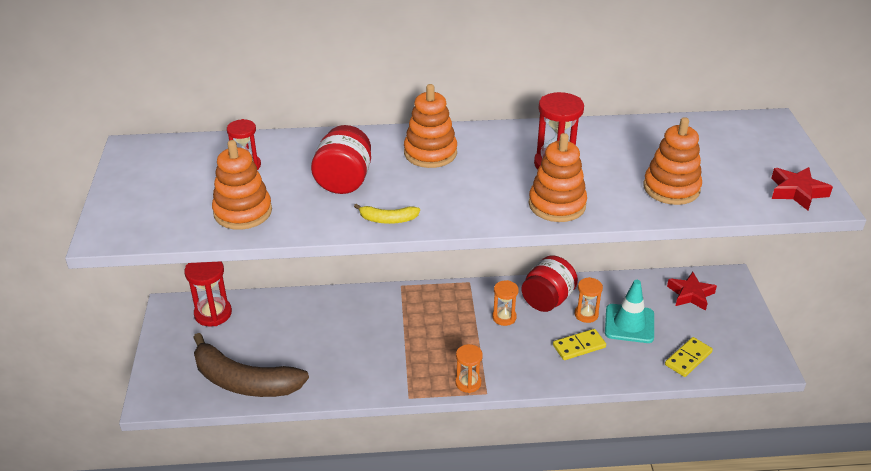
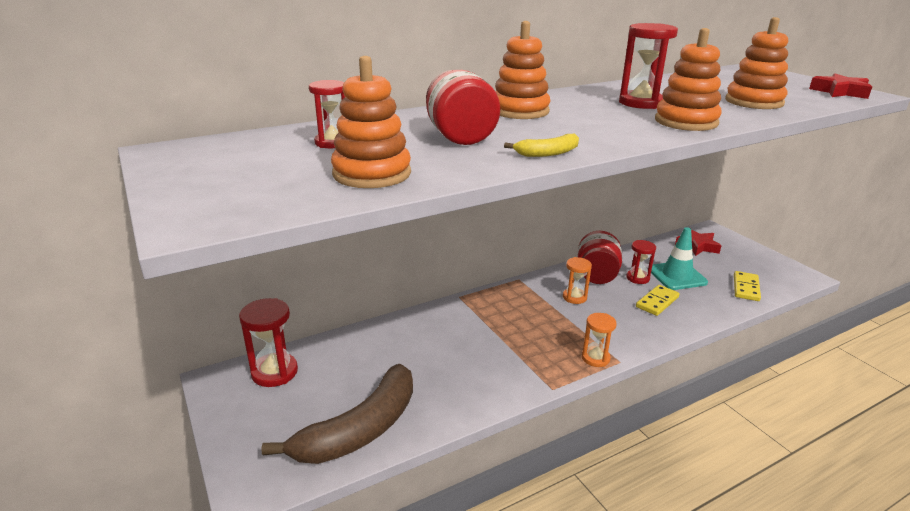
camera: 25 degrees left, 10 degrees down
brown banana [193,333,309,397] -> brown banana turned 45 degrees counterclockwise [262,364,413,464]
orange hourglass [574,277,603,323] -> red hourglass [626,240,656,284]

